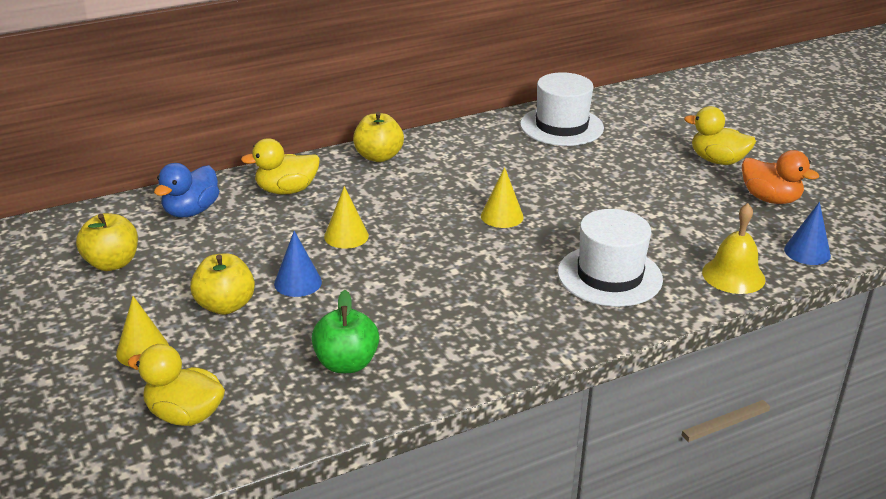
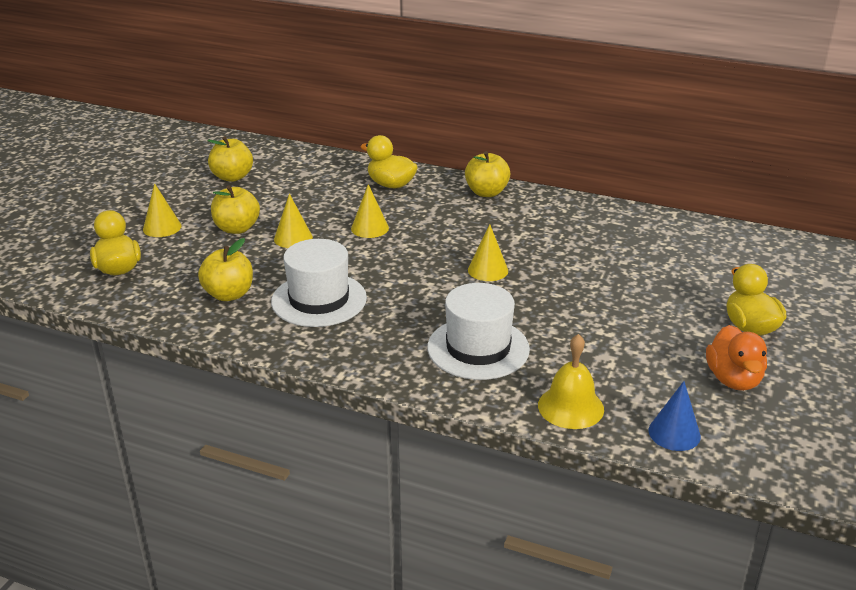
camera: 50 degrees right, 0 degrees up
blue duck [154,163,219,217] -> none
blue cone [274,231,322,297] -> yellow cone [274,194,313,248]
green apple [312,290,379,373] -> yellow apple [198,238,253,301]
white hat [520,72,604,146] -> white hat moved to [271,239,367,327]

